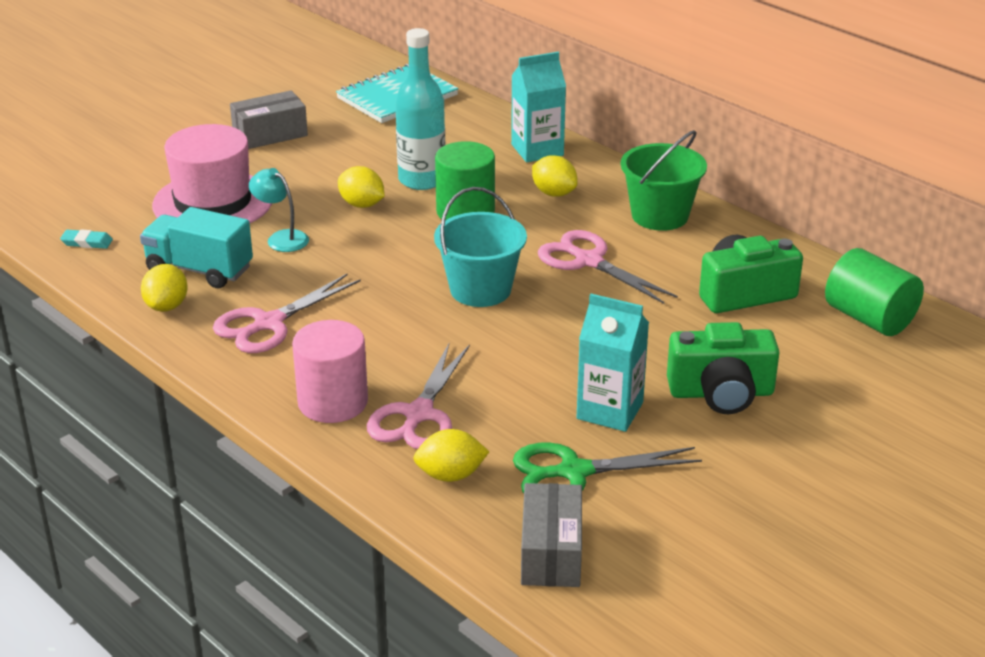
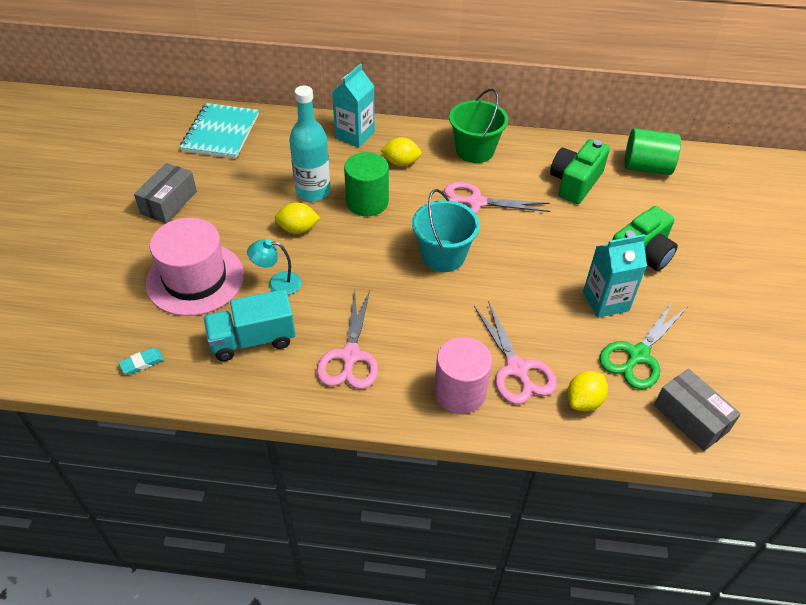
camera: 40 degrees left, 15 degrees up
yellow lemon [141,264,188,312] -> none

